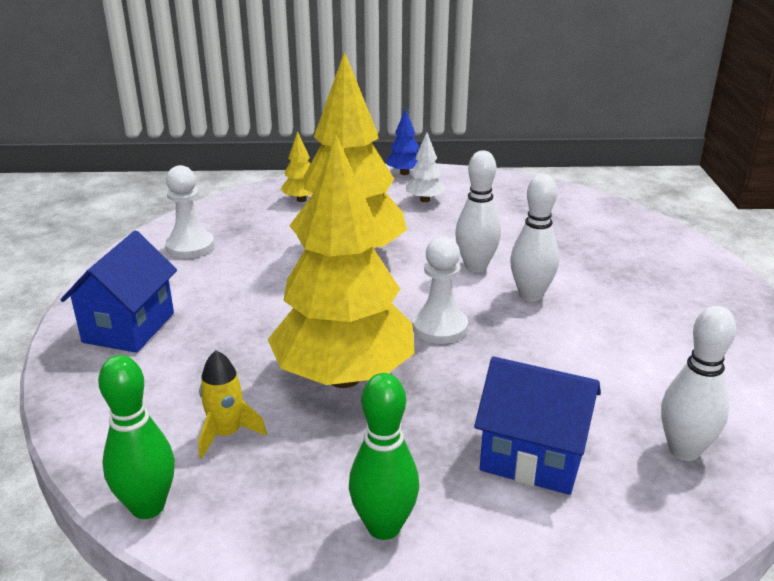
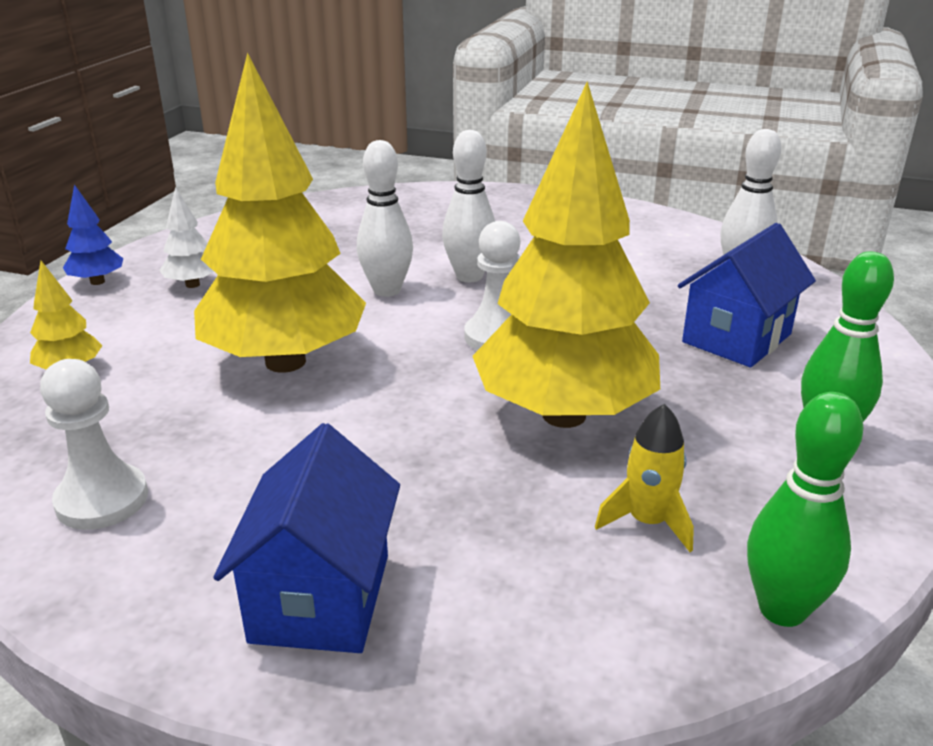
camera: 70 degrees left, 0 degrees up
blue house [61,231,177,353] -> blue house turned 60 degrees clockwise [213,423,400,653]

